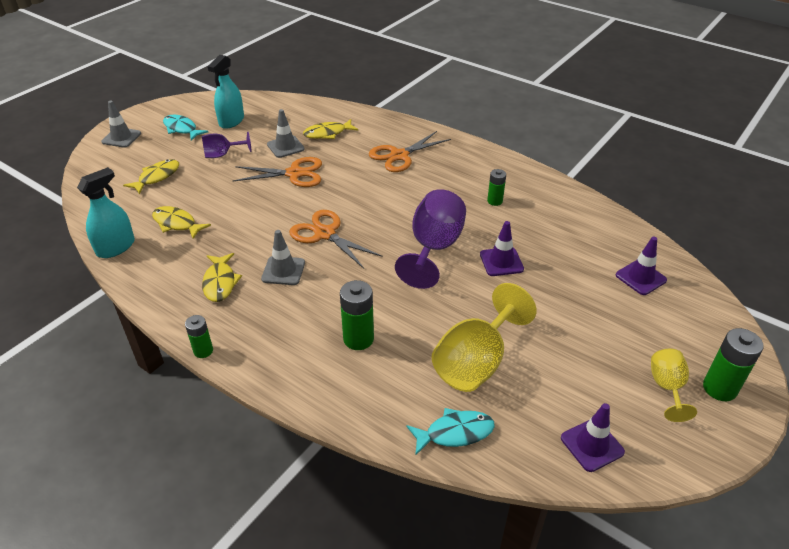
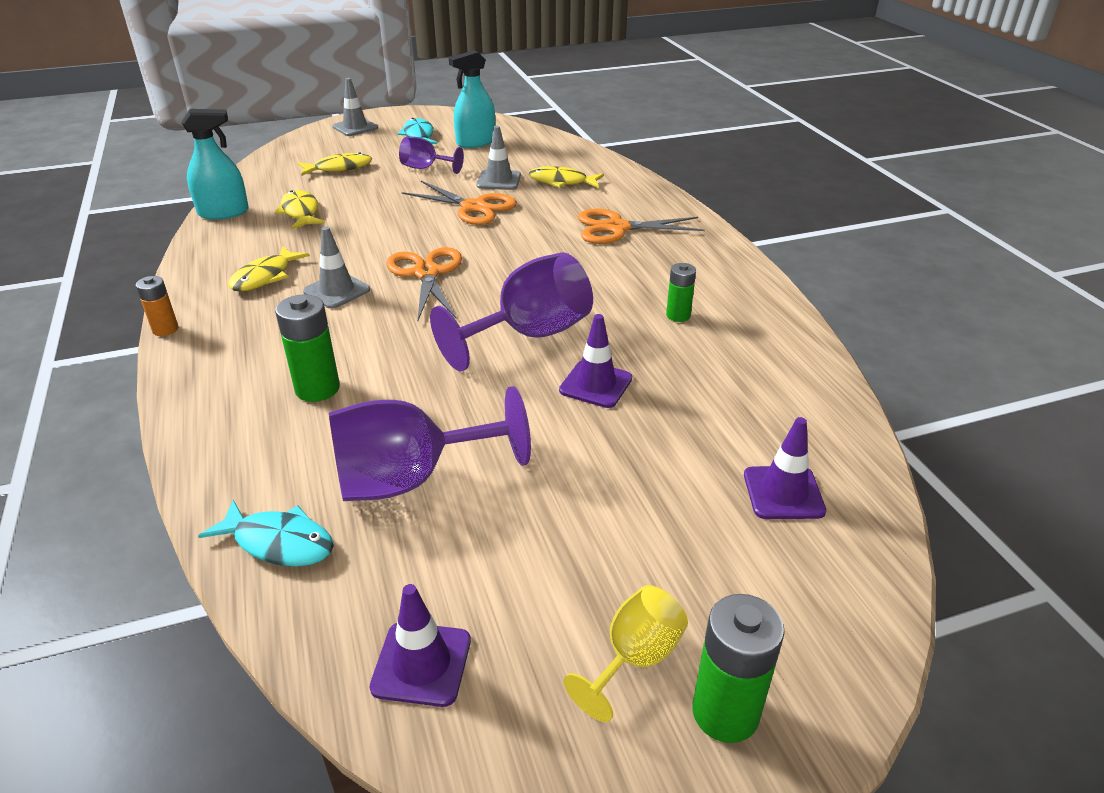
camera: 35 degrees right, 5 degrees down
green battery [185,315,213,358] -> orange battery [136,276,178,336]
yellow goblet [432,283,537,392] -> purple goblet [329,386,531,501]

